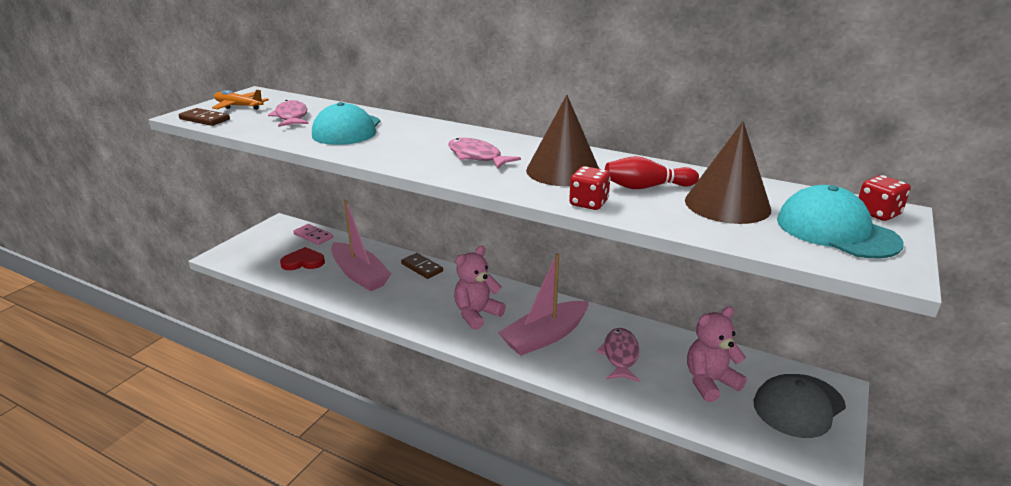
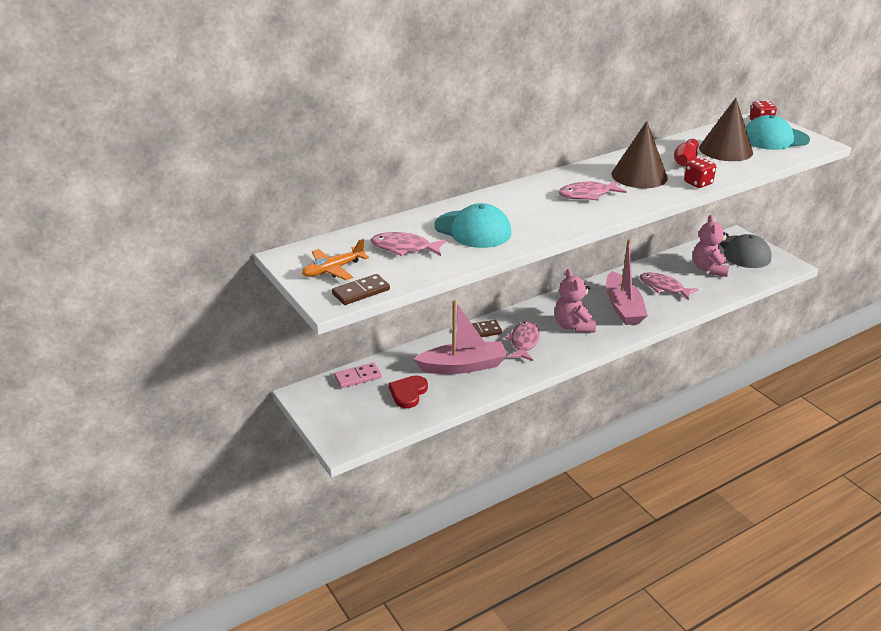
camera: 60 degrees left, 5 degrees up
none -> pink fish [505,321,540,361]

